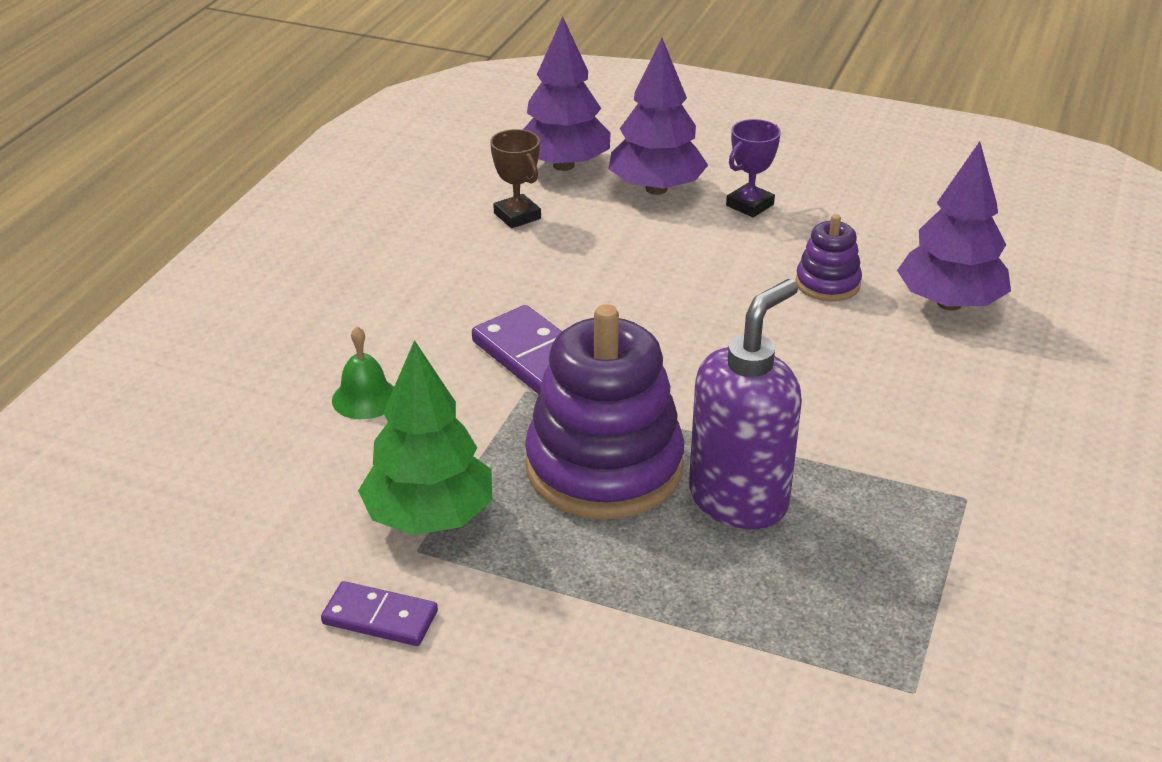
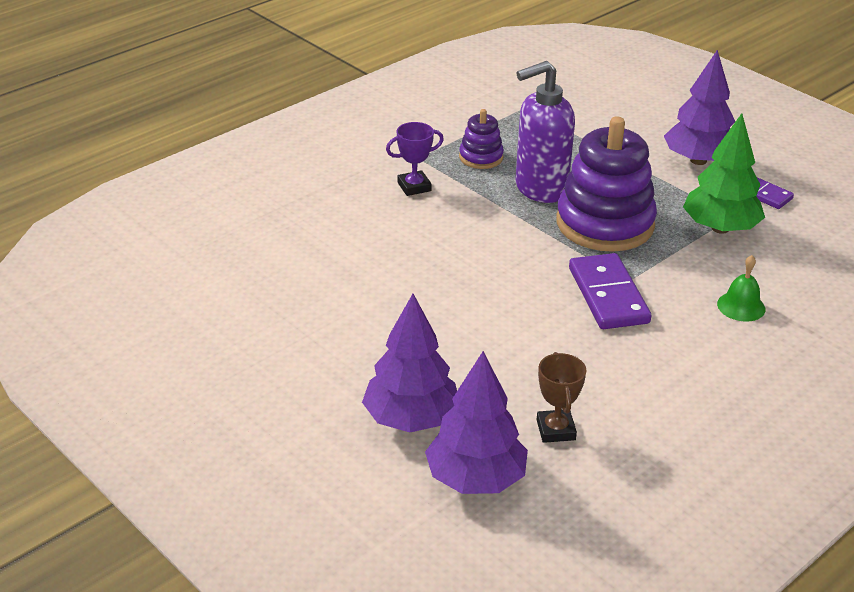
camera: 155 degrees left, 0 degrees up
purple trophy [726,119,781,217] -> purple trophy moved to [386,122,444,196]
purple stacking toy [795,214,862,302] -> purple stacking toy moved to [459,109,504,169]
purple tree [897,141,1011,311] -> purple tree moved to [664,50,735,165]

